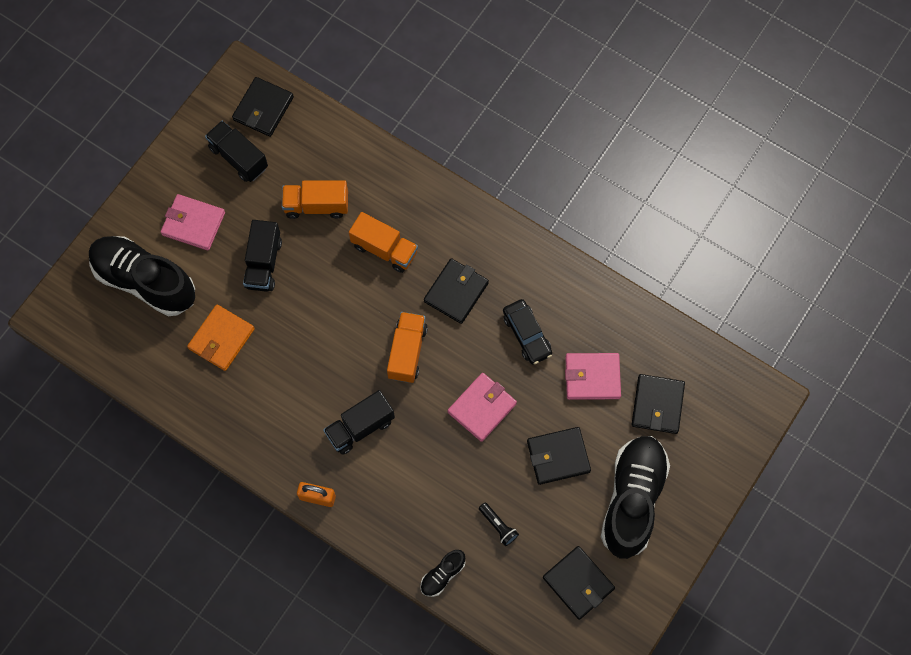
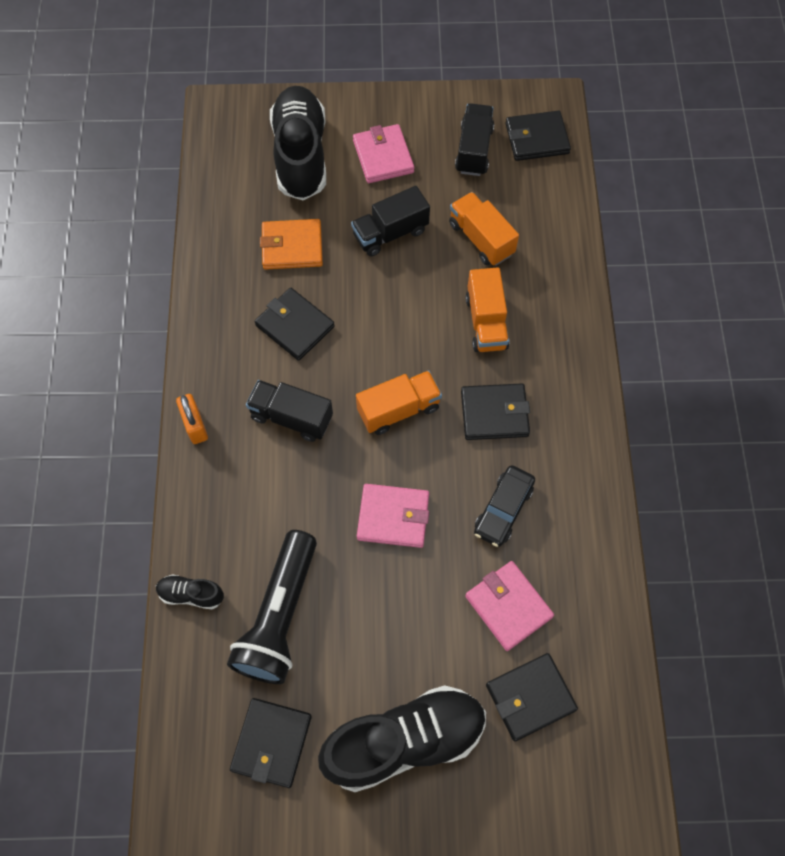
camera: 55 degrees right, 5 degrees down
black flashlight [479,502,519,546] -> black flashlight [227,530,317,684], size x2.50
black wallet [527,427,591,485] -> black wallet moved to [255,288,335,361]

